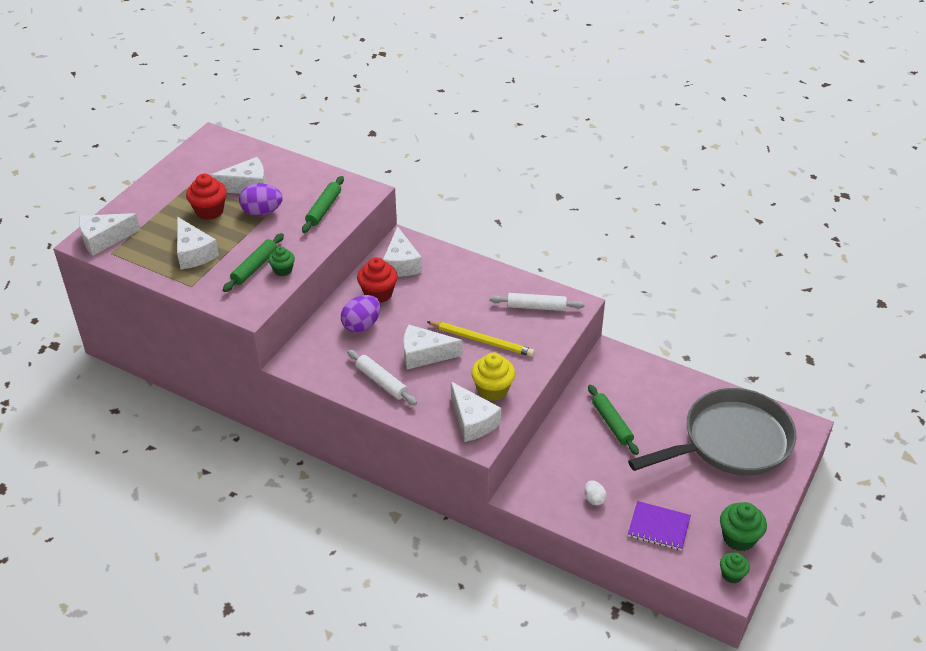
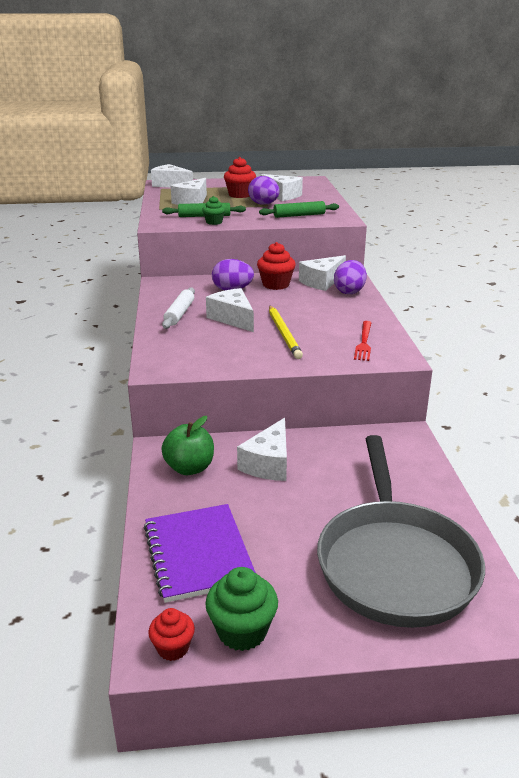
camera: 55 degrees right, 15 degrees down
white cheese [451,382,501,442] -> white cheese moved to [237,418,287,481]
yellow cupcake [471,353,515,401] -> none
white rolling pin [490,293,585,311] -> red fork [354,321,372,361]
white egg [585,480,606,506] -> none
green rolling pin [588,384,639,455] -> none
grey pan [628,388,796,476] -> grey pan turned 60 degrees clockwise [317,435,485,628]
purple notebook [628,501,691,551] -> purple notebook [144,504,256,603], size x1.52
green cupcake [720,552,750,583] -> red cupcake [148,608,195,661]
none -> green apple [161,416,214,475]
none -> purple egg [334,260,367,294]

